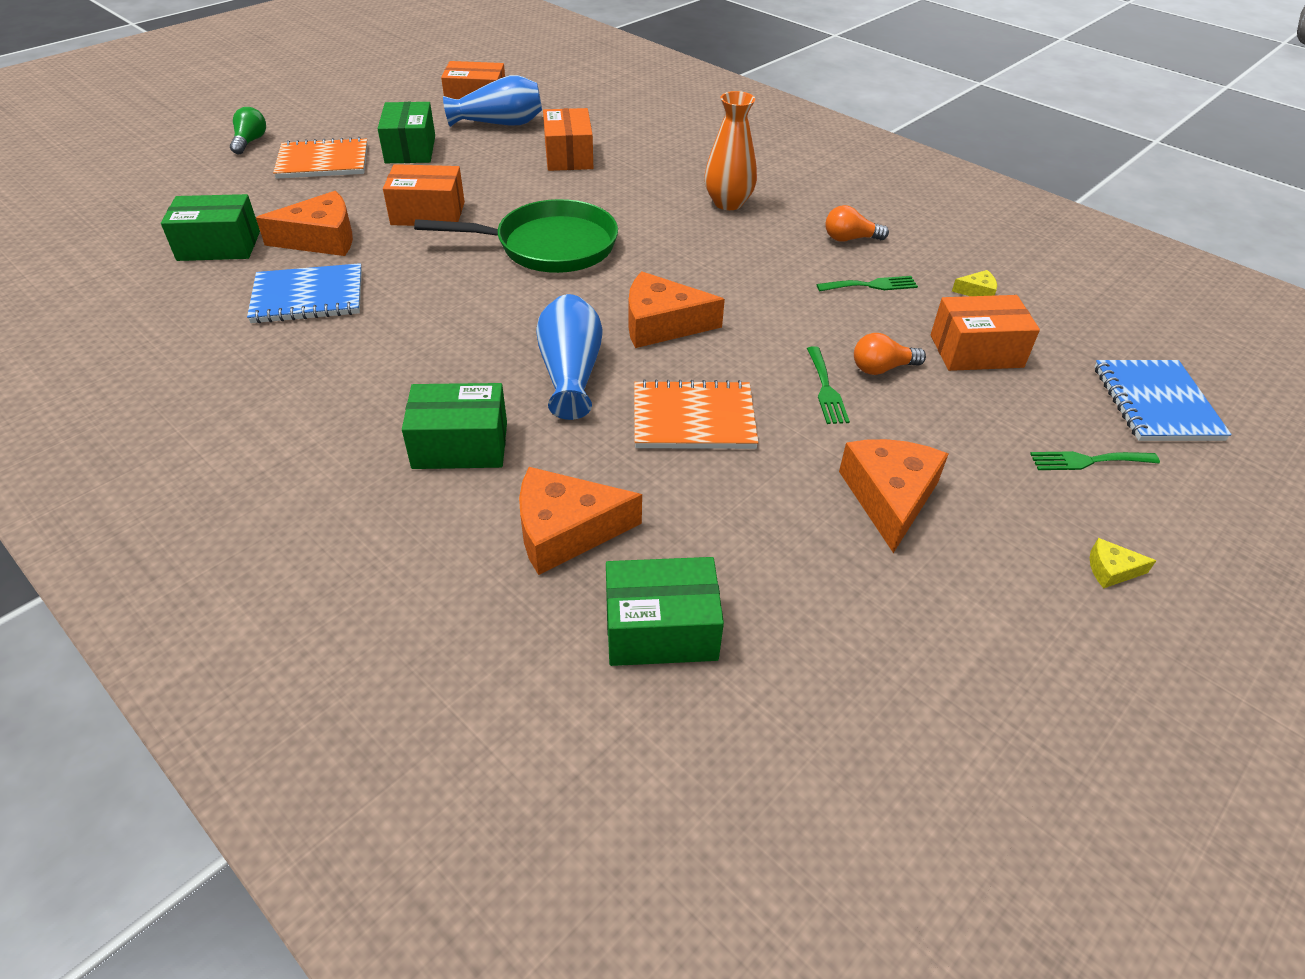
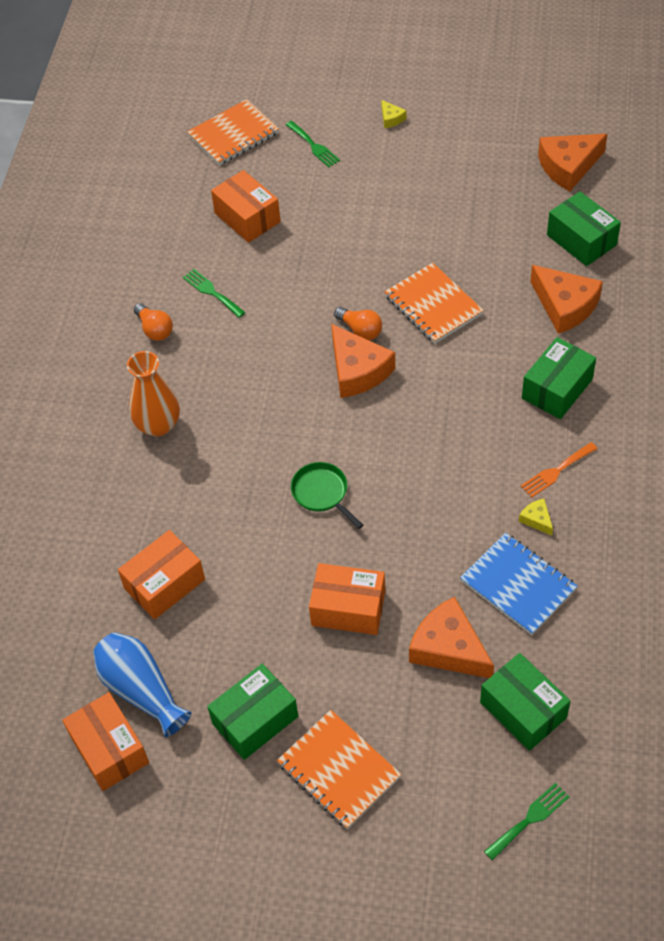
camera: 120 degrees left, 10 degrees up
green light bulb [230,107,266,155] -> none
orange box [383,164,465,226] -> orange box turned 45 degrees counterclockwise [309,563,385,635]
green box [402,383,507,469] -> green box turned 75 degrees clockwise [522,337,596,419]
green pan [414,199,618,273] -> green pan [291,462,363,529], size x0.52
blue vase [536,294,603,420] -> none
green fork [807,346,850,424] -> green fork moved to [484,783,570,861]
orange cheese [839,439,948,553] -> orange cheese moved to [538,134,607,191]
orange light bulb [854,333,926,375] -> orange light bulb moved to [334,307,382,340]
yellow cheese [952,270,997,296] -> yellow cheese moved to [519,499,553,536]
blue notebook [1095,360,1232,441] -> orange notebook [187,99,279,166]
none -> orange fork [520,442,597,498]

